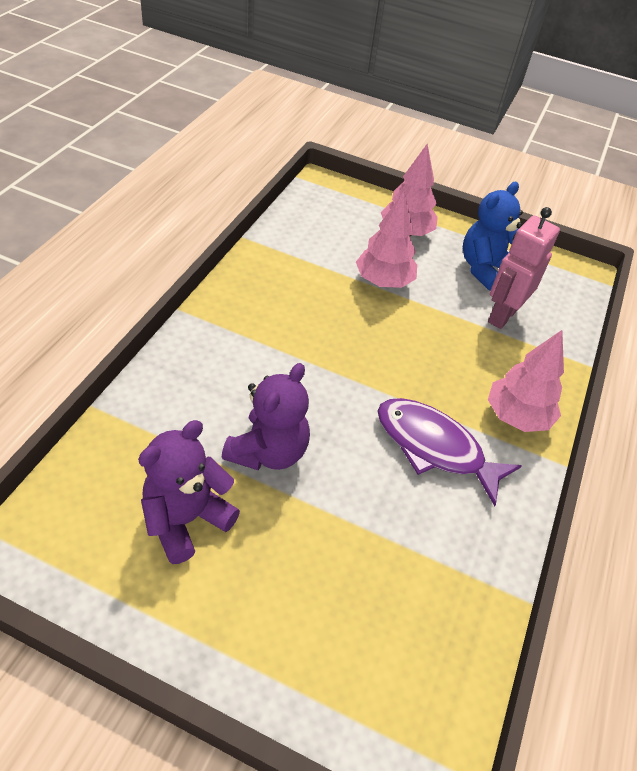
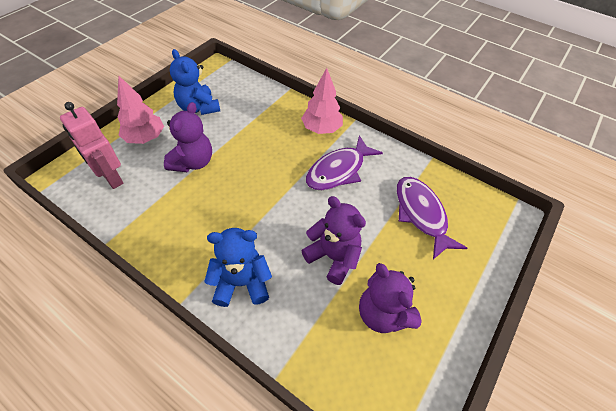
camera: 75 degrees left, 5 degrees up
pink tree [356,192,417,288] -> purple teddy bear [164,102,212,172]
pink robot [488,207,560,329] -> pink robot moved to [60,102,124,189]
none -> blue teddy bear [204,228,272,307]
none -> purple fish [397,177,467,259]

